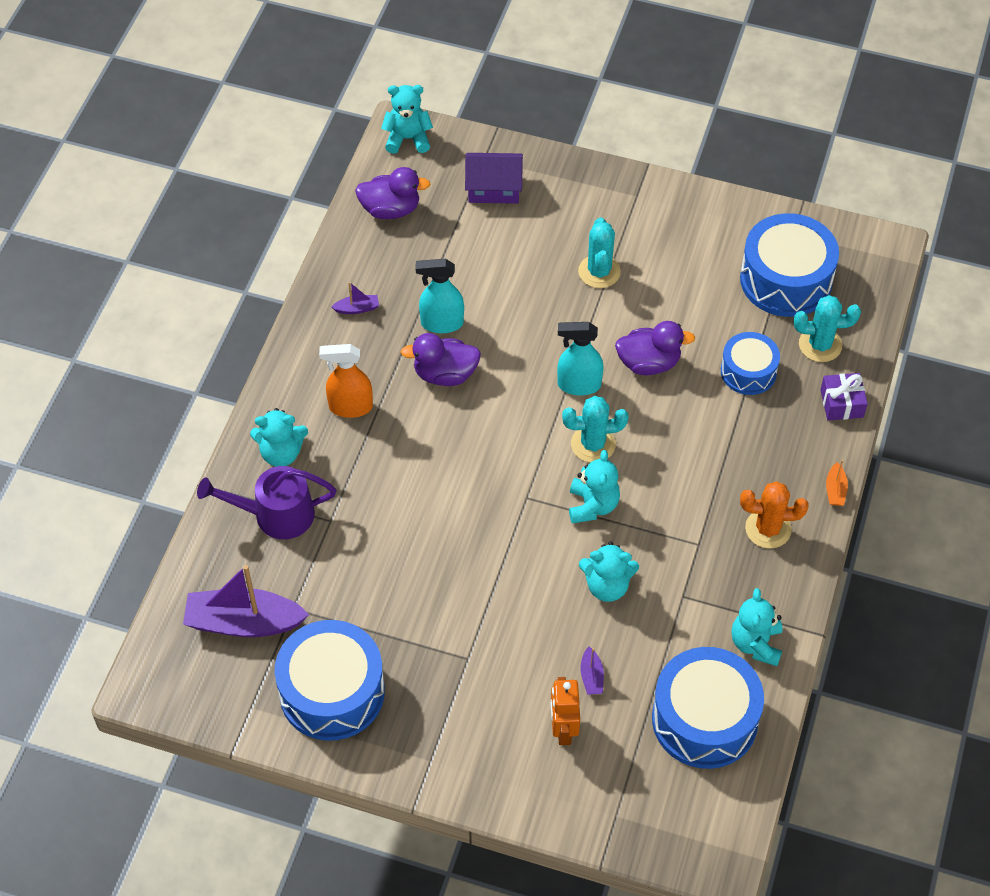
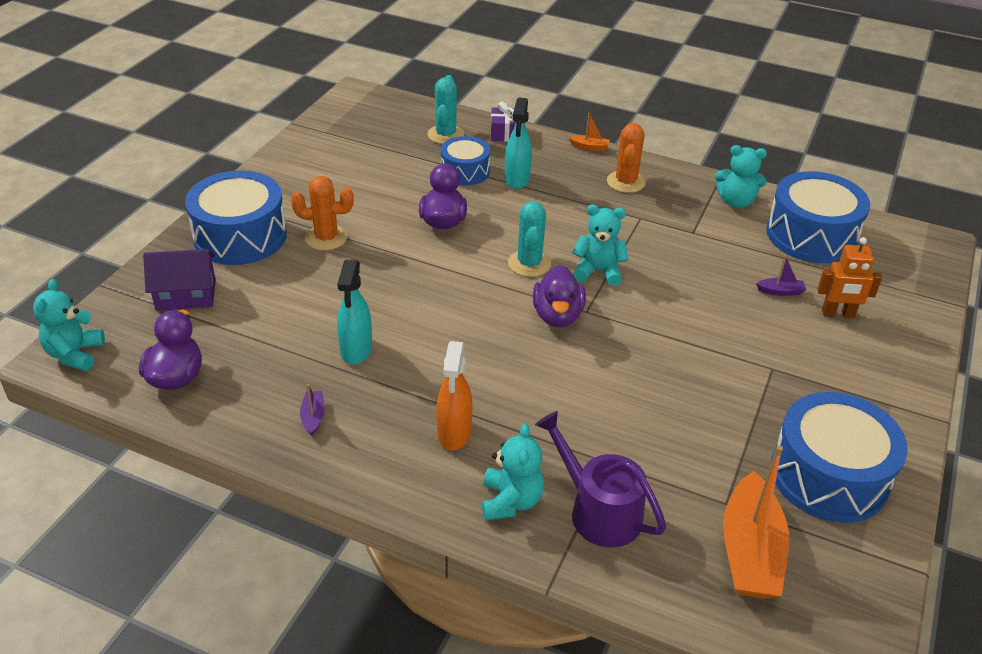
camera: 85 degrees left, 15 degrees down
purple boat [183,565,309,637] -> orange boat [723,445,789,599]
purple watering can [197,466,336,539] -> purple watering can turned 135 degrees clockwise [535,411,666,548]
purple duck [401,333,481,386] -> purple duck moved to [533,265,586,327]
purple house [465,153,523,204] -> purple house turned 75 degrees clockwise [143,249,216,310]
turquoise spray bottle [557,322,604,396] -> turquoise spray bottle moved to [505,97,532,189]
turquoise cactus [578,217,621,288] -> orange cactus [291,176,354,250]
turquoise teddy bear [579,542,639,602] -> none
blue drum [740,213,839,317] -> blue drum moved to [185,171,287,265]

